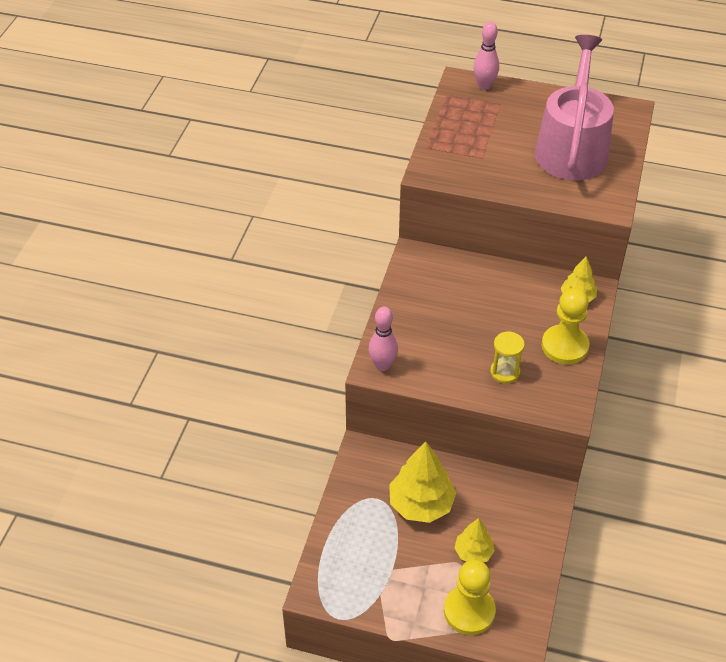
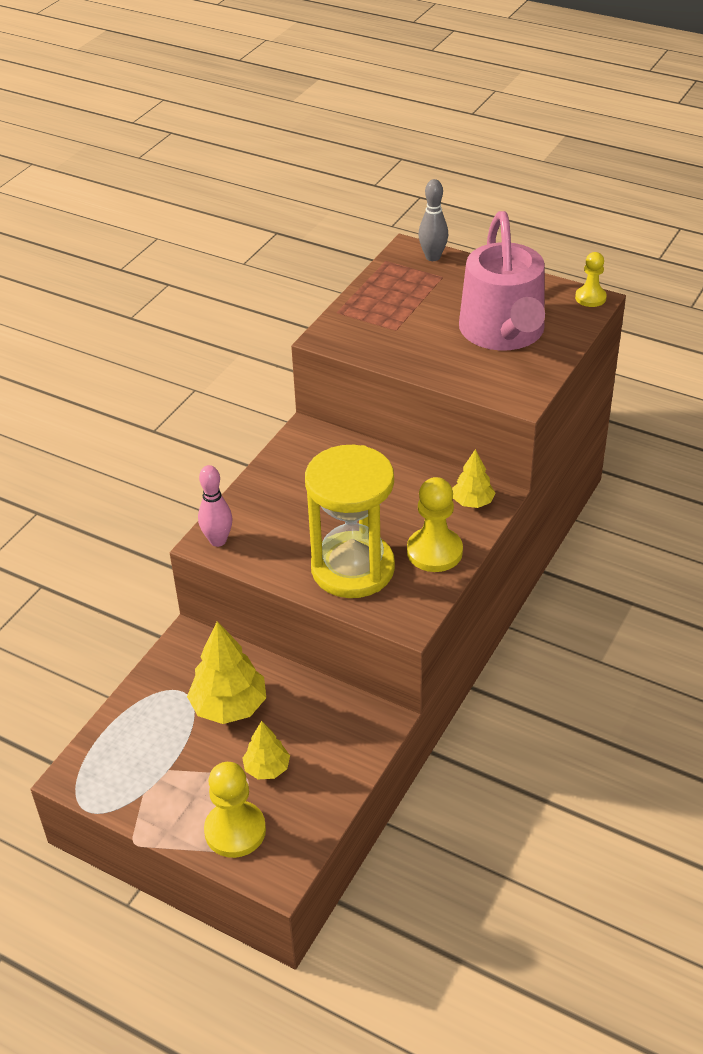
camera: 15 degrees right, 5 degrees down
pink bowling pin [473,22,499,90] -> grey bowling pin [418,179,448,261]
yellow hourglass [490,331,525,384] -> yellow hourglass [305,445,395,598], size x2.38
pink watering can [535,35,614,180] -> pink watering can turned 150 degrees clockwise [459,211,545,350]
none -> yellow pawn [575,252,607,307]

